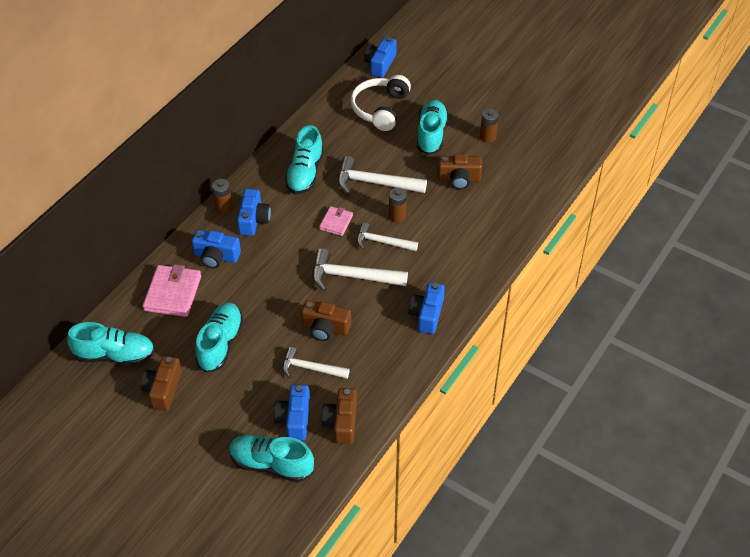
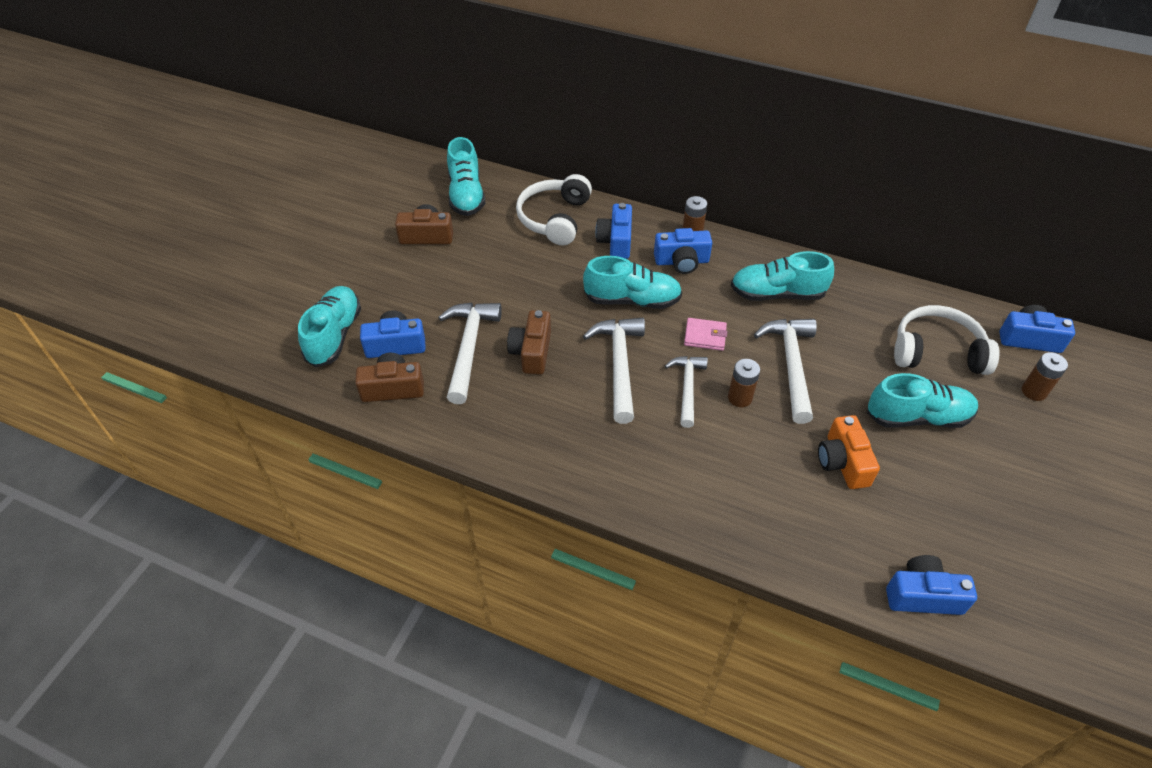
camera: 80 degrees right, 0 degrees up
pink wallet [143,264,201,317] -> white headphones [516,174,592,245]
turquoise shoe [195,303,243,373] -> turquoise shoe moved to [583,256,682,309]
white hammer [282,347,350,379] -> white hammer [438,303,502,404], size x1.51
blue camera [408,282,445,334] -> blue camera moved to [886,555,977,615]
brown camera [438,154,482,189] -> orange camera [818,415,880,489]
brown battery [480,109,499,143] -> brown battery moved to [1022,352,1068,401]

